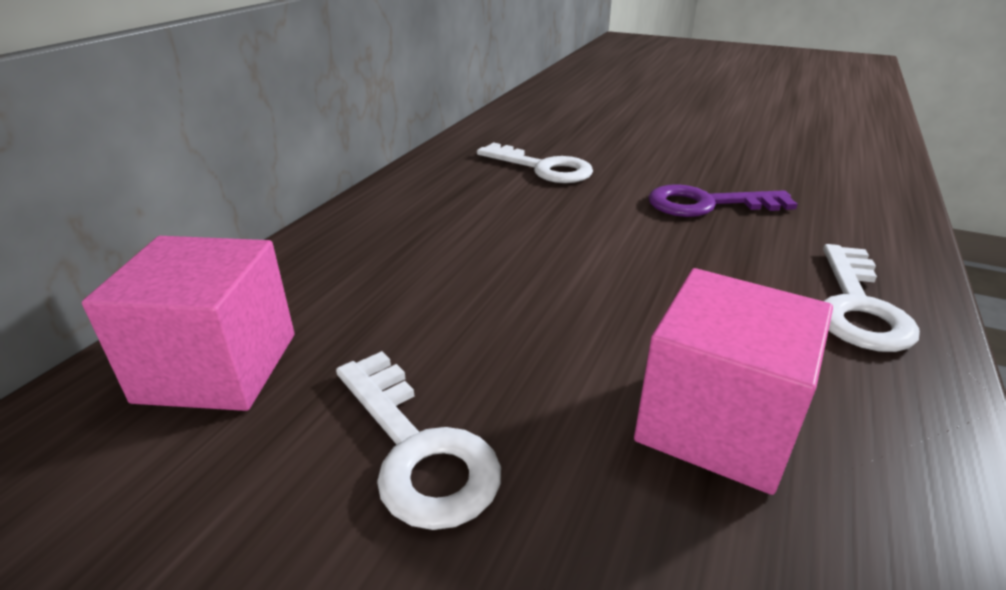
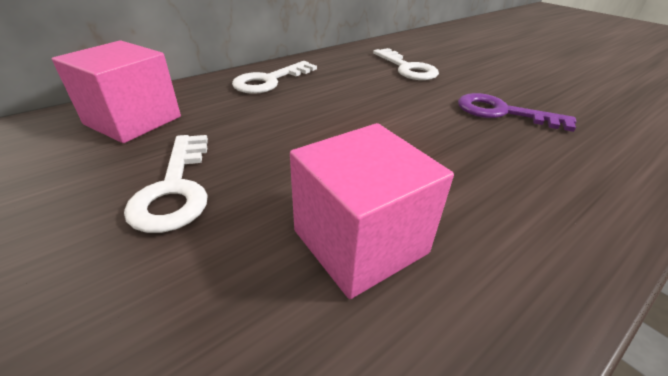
camera: 25 degrees right, 5 degrees up
white key [823,244,920,352] -> white key moved to [232,61,317,94]

